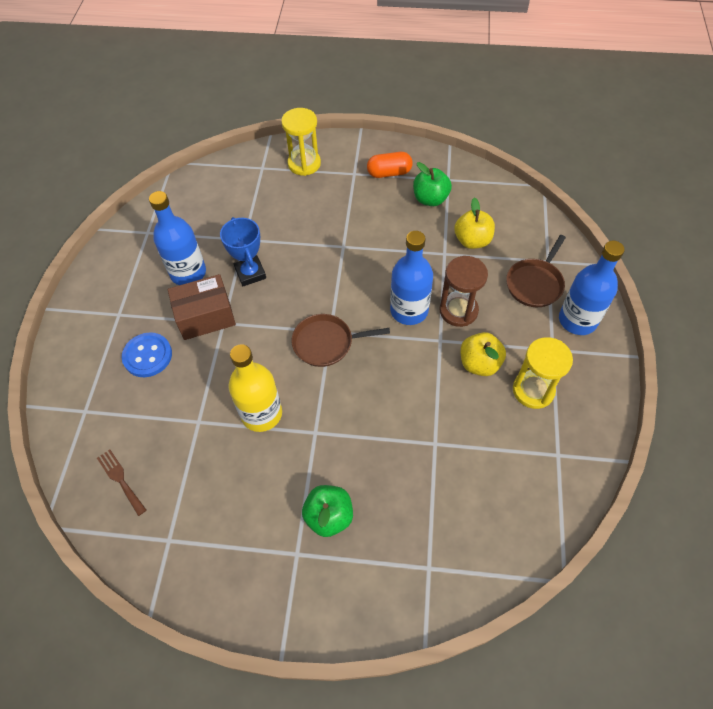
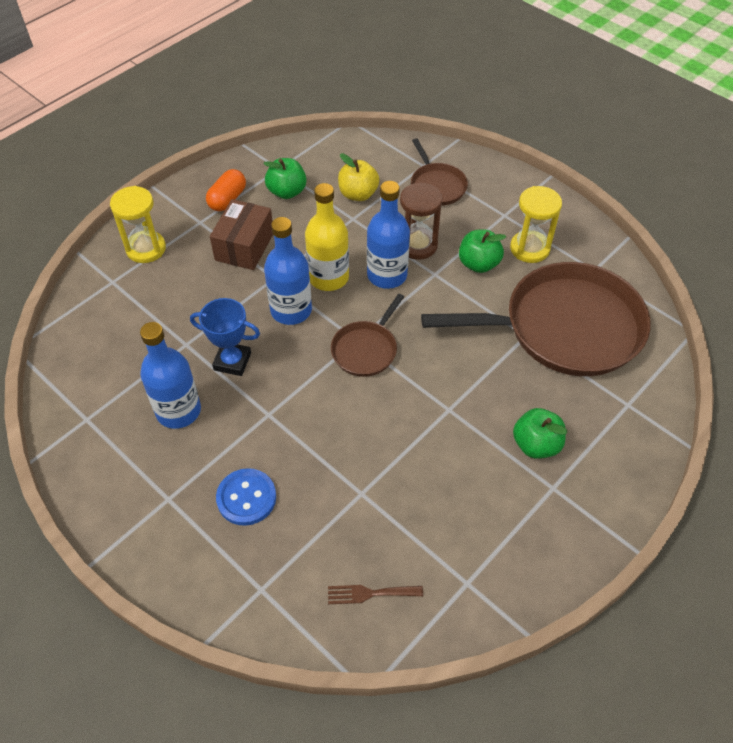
camera: 55 degrees left, 5 degrees down
brown box [168,274,236,340] -> brown box moved to [210,199,273,270]
yellow bottle [229,344,282,432] -> yellow bottle moved to [305,183,349,291]
yellow apple [460,332,506,376] -> green apple [459,230,506,273]
blue bottle [559,241,625,335] -> blue bottle moved to [264,217,312,325]
none -> brown pan [421,262,651,376]

